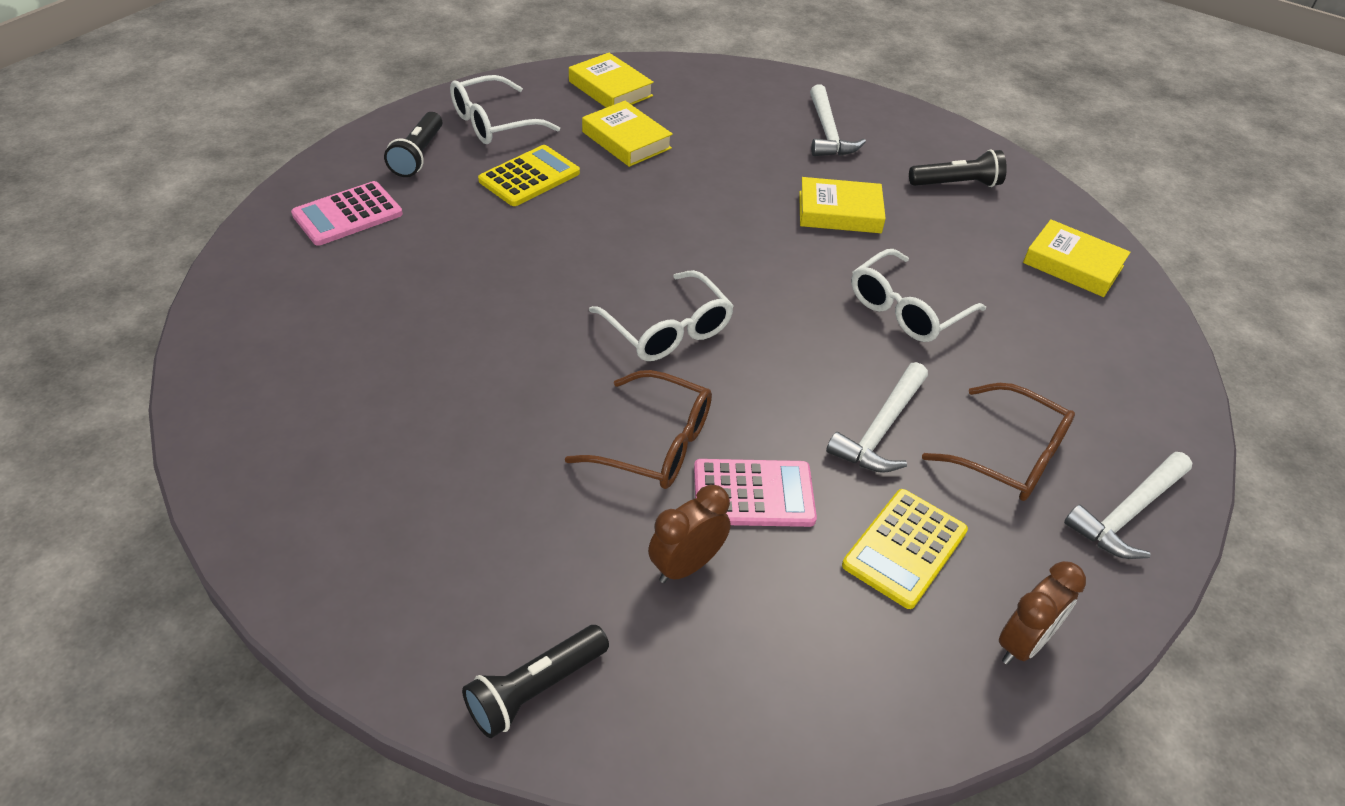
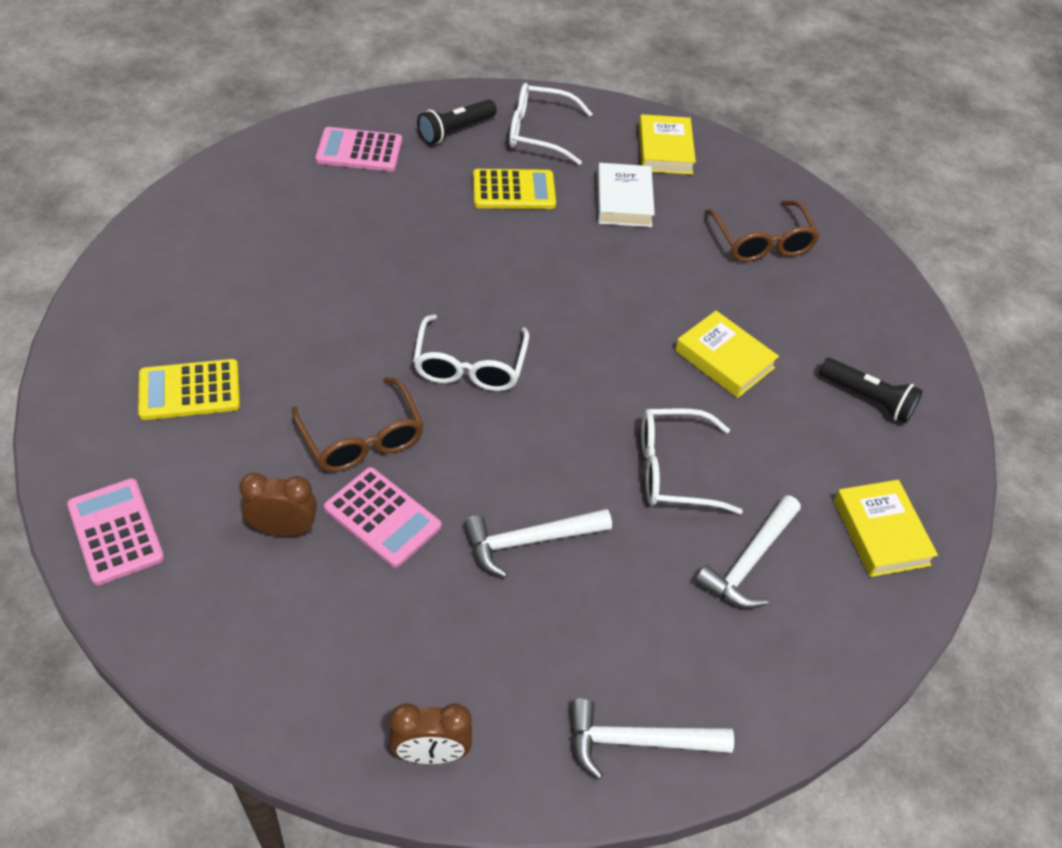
camera: 40 degrees right, 5 degrees up
black flashlight [462,625,609,738] -> pink calculator [67,478,164,585]
yellow book [582,101,673,167] -> white book [597,163,655,227]
white hammer [810,85,866,156] -> white hammer moved to [695,495,801,608]
yellow calculator [842,489,968,609] -> yellow calculator moved to [138,359,240,420]
brown glasses [922,383,1075,501] -> brown glasses moved to [705,200,820,262]

